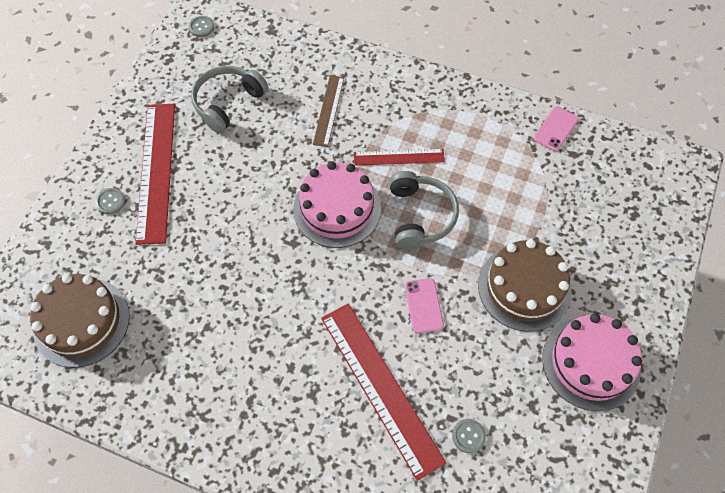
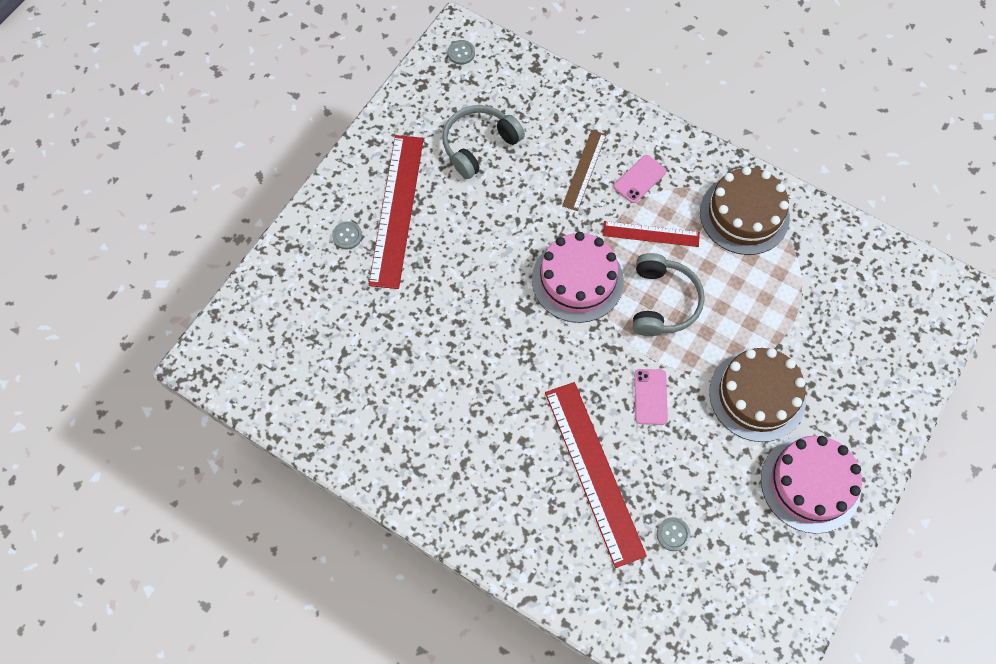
camera: 10 degrees right, 5 degrees up
brown cake [30,274,130,368] -> brown cake moved to [700,166,790,255]
pink phone [534,107,578,151] -> pink phone moved to [614,155,666,203]

